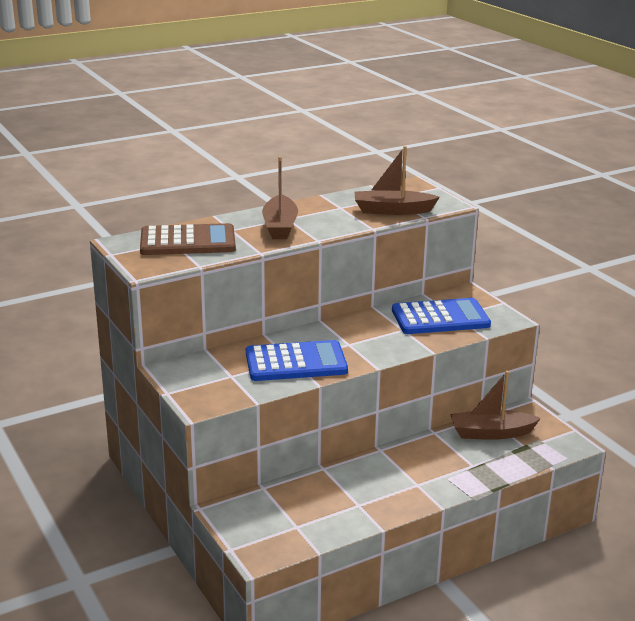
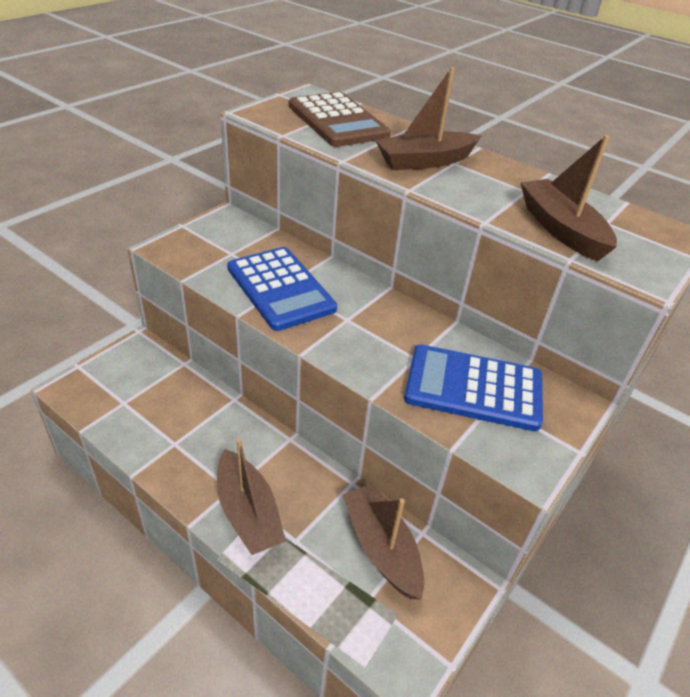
camera: 65 degrees right, 15 degrees up
blue calculator [392,298,491,334] -> blue calculator turned 135 degrees clockwise [404,345,543,431]
none -> brown boat [217,438,286,555]

